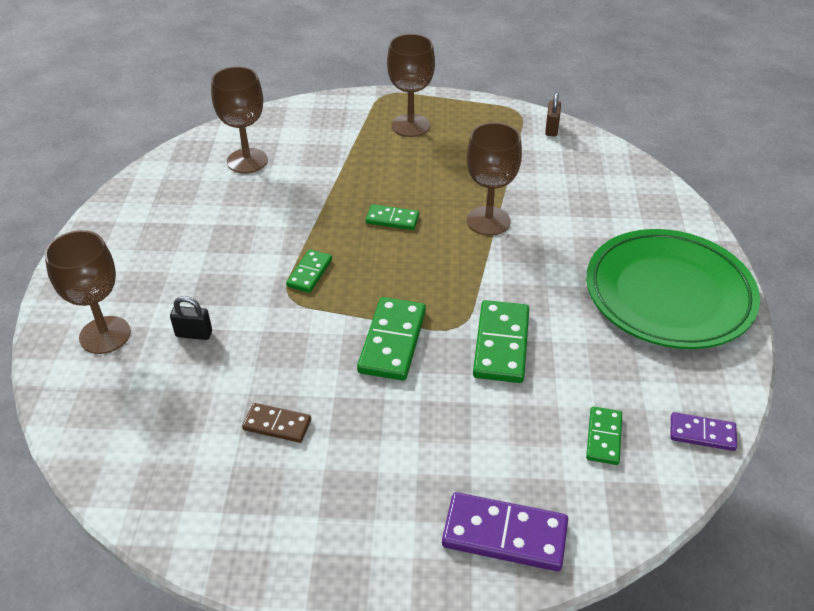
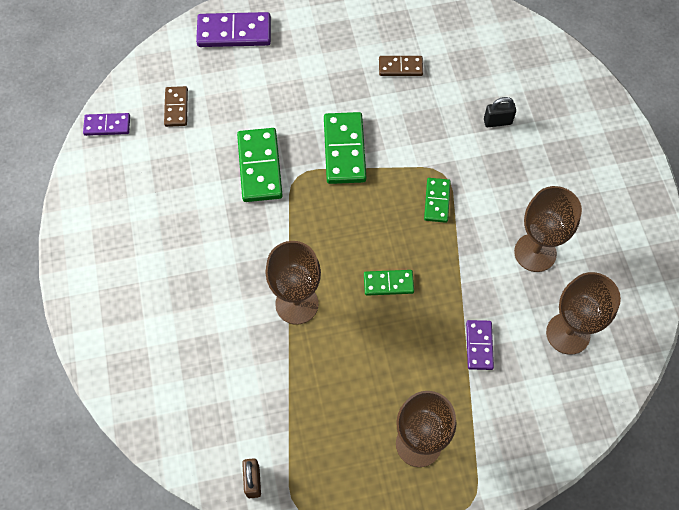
camera: 165 degrees right, 20 degrees up
brown goblet [44,230,131,354] -> brown goblet moved to [514,186,582,272]
green plate [586,229,760,349] -> none
green domino [586,406,622,465] -> brown domino [164,86,188,127]
none -> purple domino [466,320,494,370]

